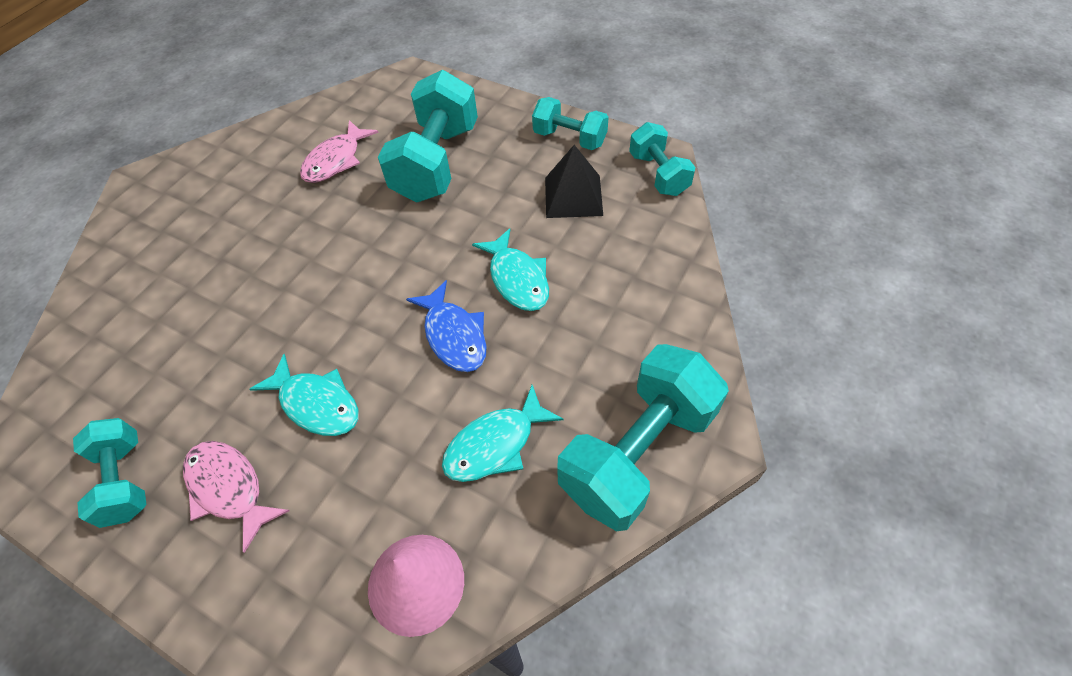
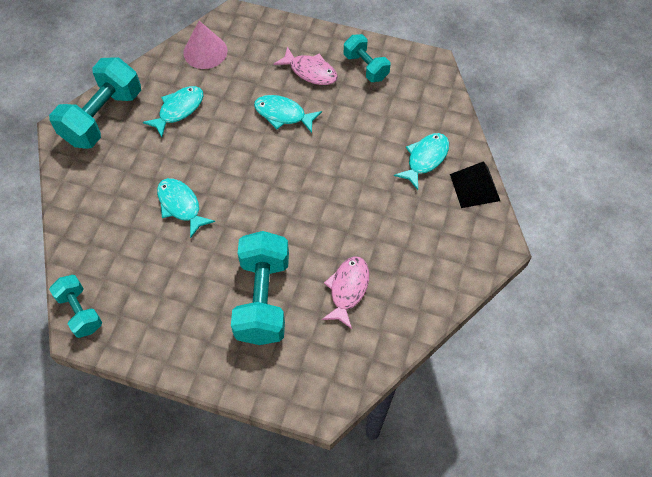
camera: 165 degrees right, 5 degrees up
blue fish [406,280,487,372] -> none
turquoise dumbbell [532,97,609,150] -> none
black pyramid [545,145,603,218] -> black pyramid moved to [450,161,500,208]
none -> turquoise fish [394,133,449,190]

